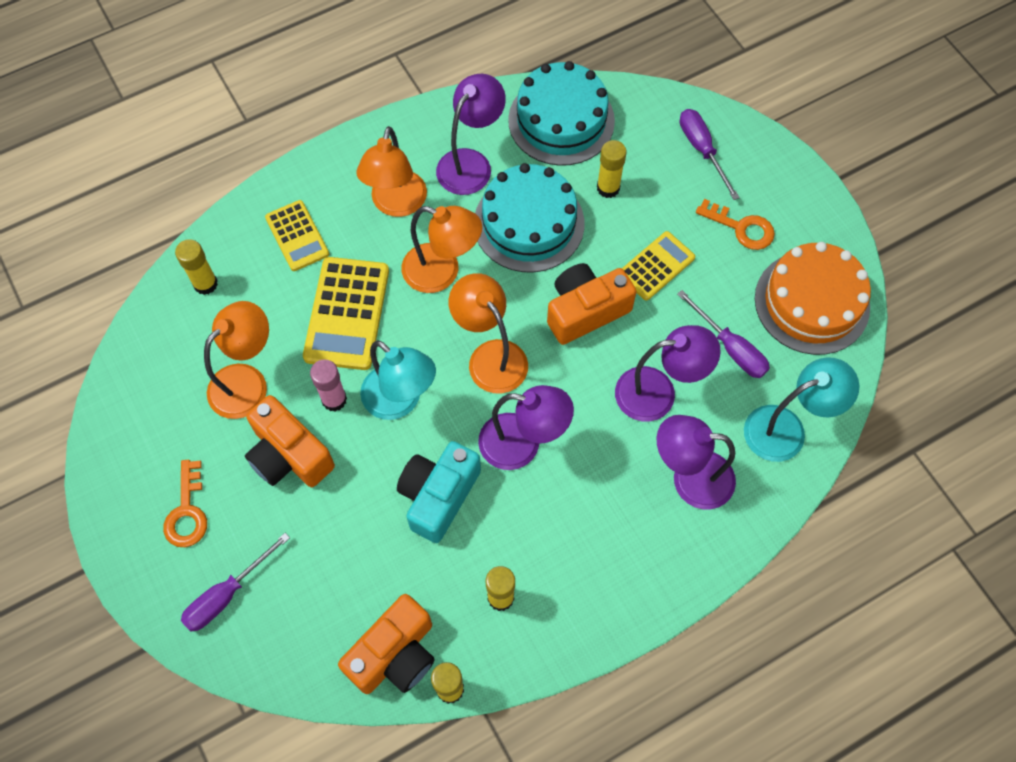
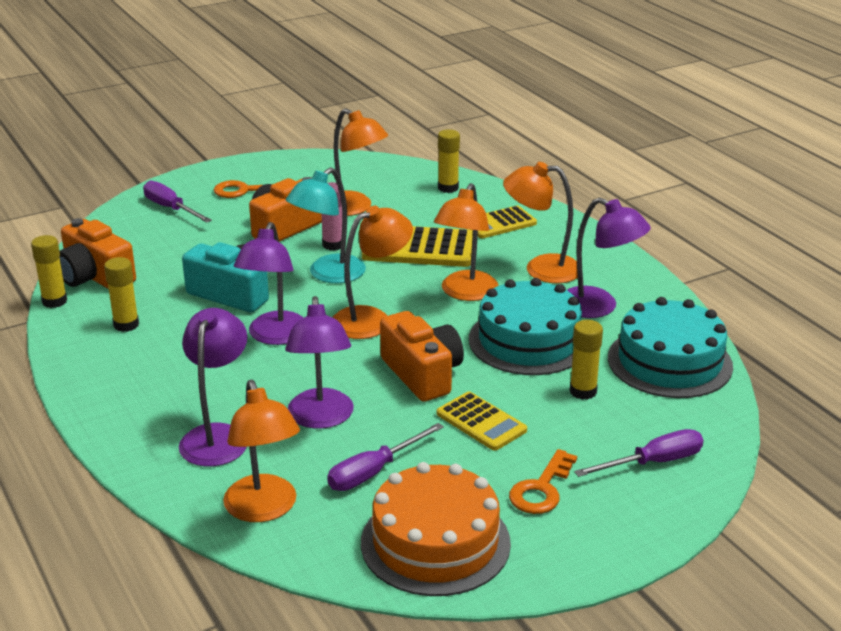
camera: 90 degrees right, 35 degrees down
turquoise lamp [744,357,859,462] -> orange lamp [223,380,300,522]

